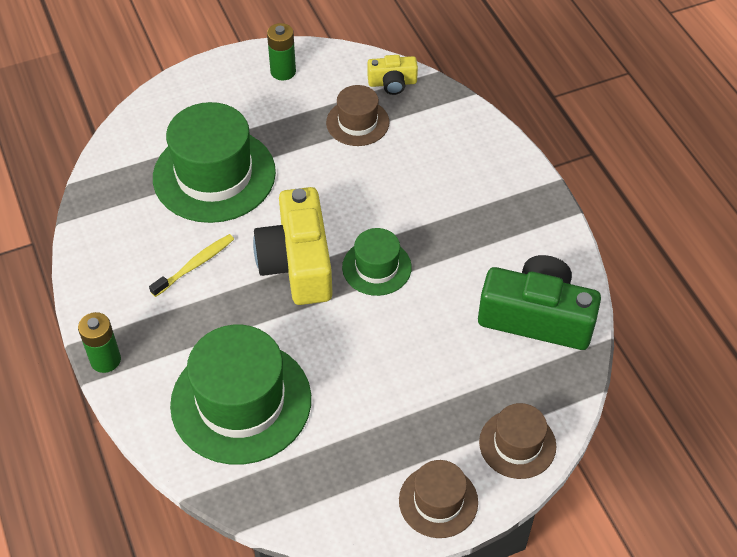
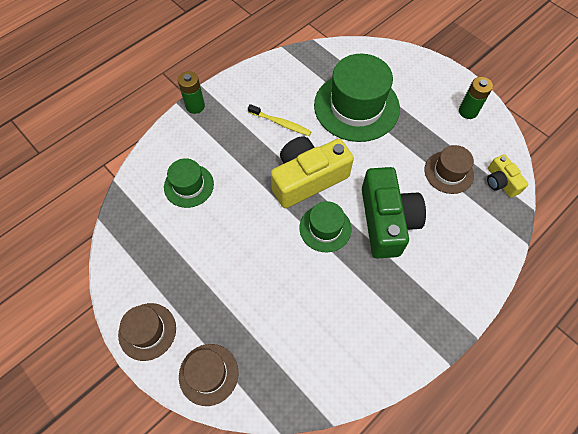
camera: 70 degrees right, 10 degrees up
green hat [170,324,311,465] -> green hat [164,158,214,208], size x0.53
green camera [478,255,601,350] -> green camera moved to [362,167,426,259]

